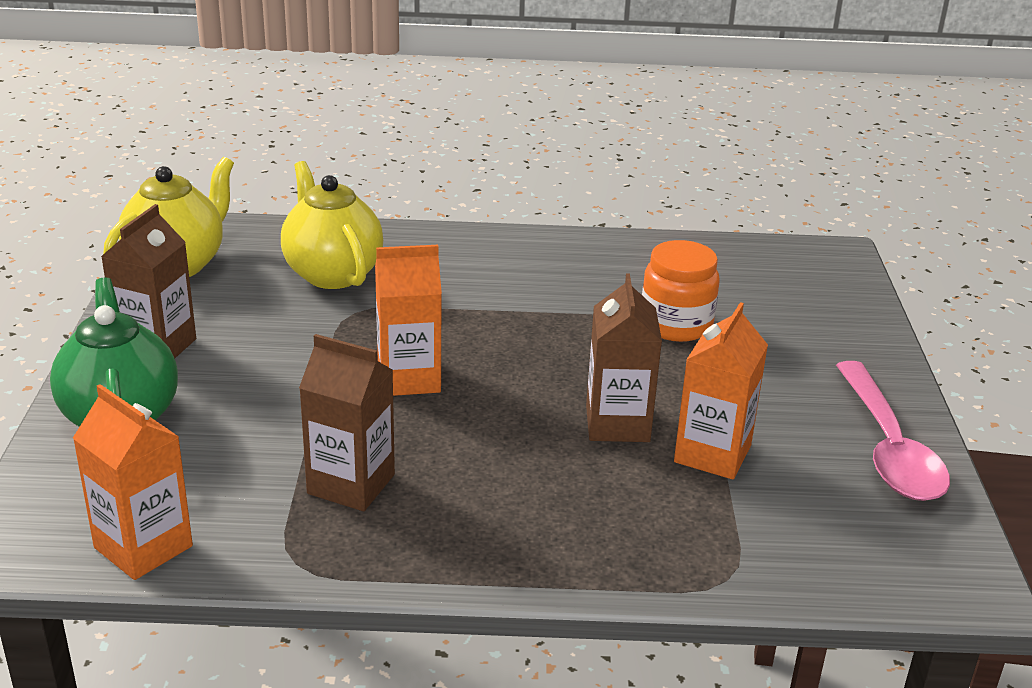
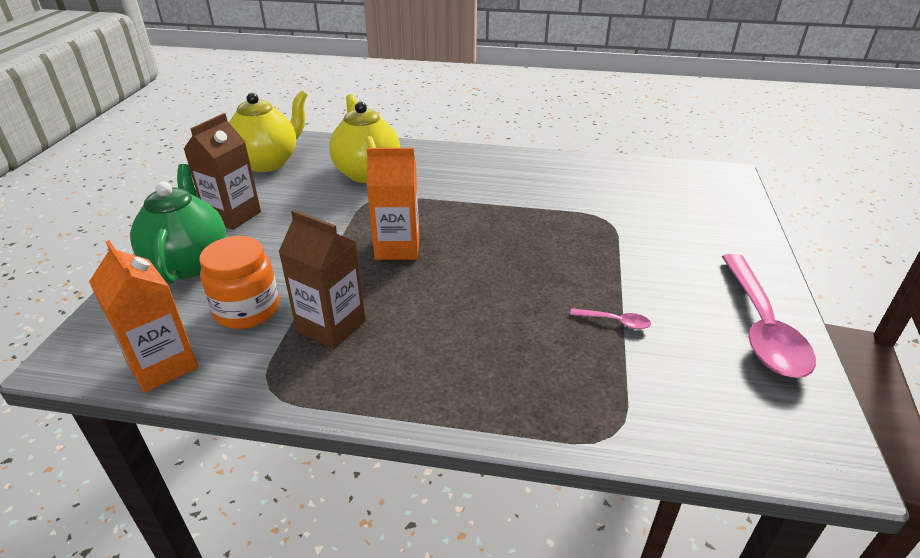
camera: 10 degrees right, 5 degrees up
brown carton [586,273,662,442] -> none
orange jar [642,240,720,342] -> orange jar moved to [199,236,279,329]
orange carton [674,302,768,480] -> pink spoon [570,308,651,329]

